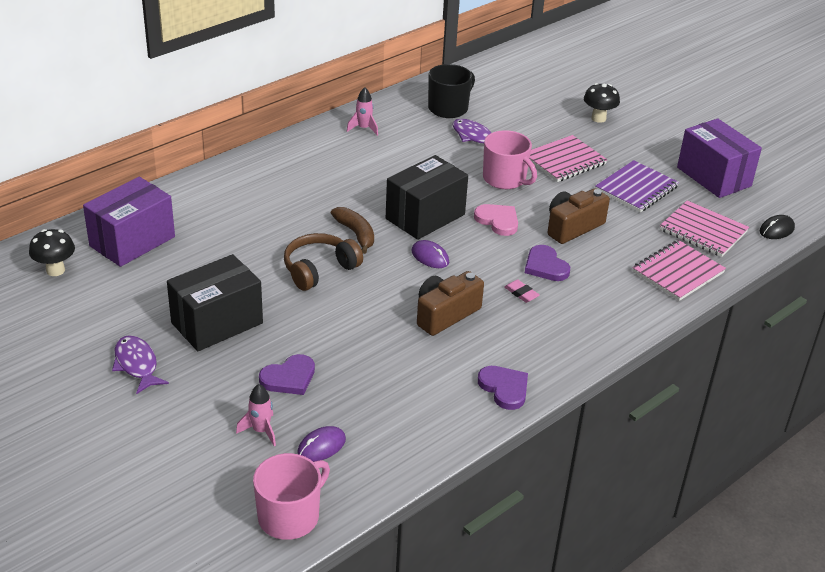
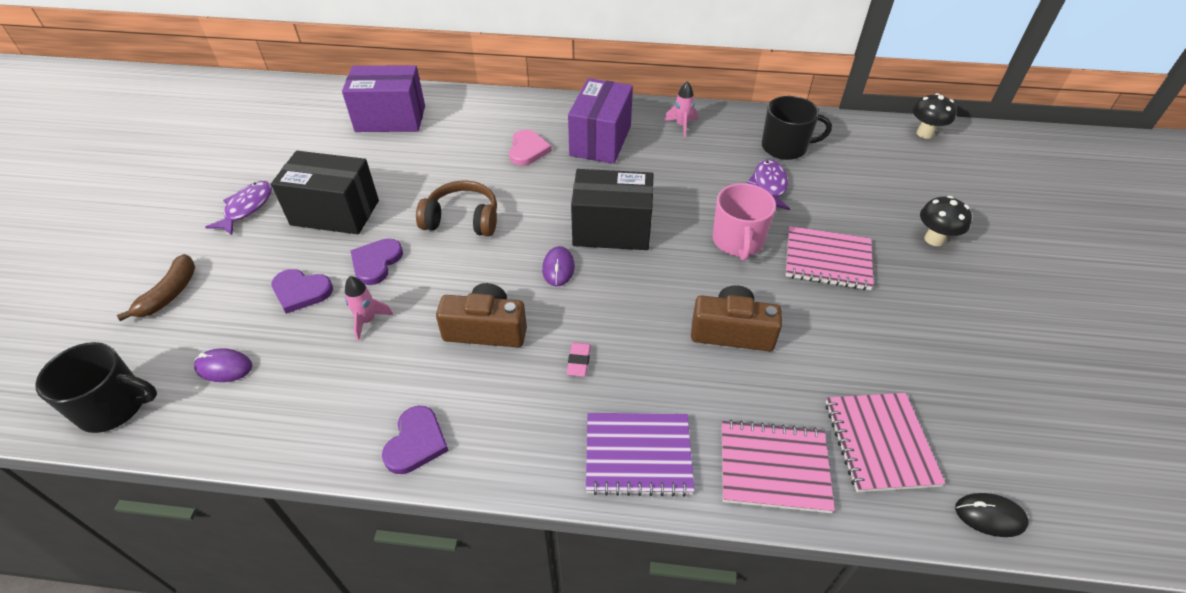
camera: 50 degrees right, 10 degrees up
black mushroom [29,229,75,276] -> black mushroom moved to [913,93,956,139]
pink rocket [236,384,276,446] -> pink rocket moved to [345,276,393,341]
pink mug [253,453,330,540] -> black mug [35,342,157,433]
brown banana [331,207,374,254] -> brown banana moved to [117,254,195,321]
pink heart [474,204,518,236] -> pink heart moved to [509,130,552,166]
purple heart [525,245,570,281] -> purple heart moved to [350,238,403,285]
purple notebook [595,160,679,212] -> purple notebook moved to [586,413,694,497]
purple box [677,118,762,198] -> purple box moved to [568,78,633,164]

